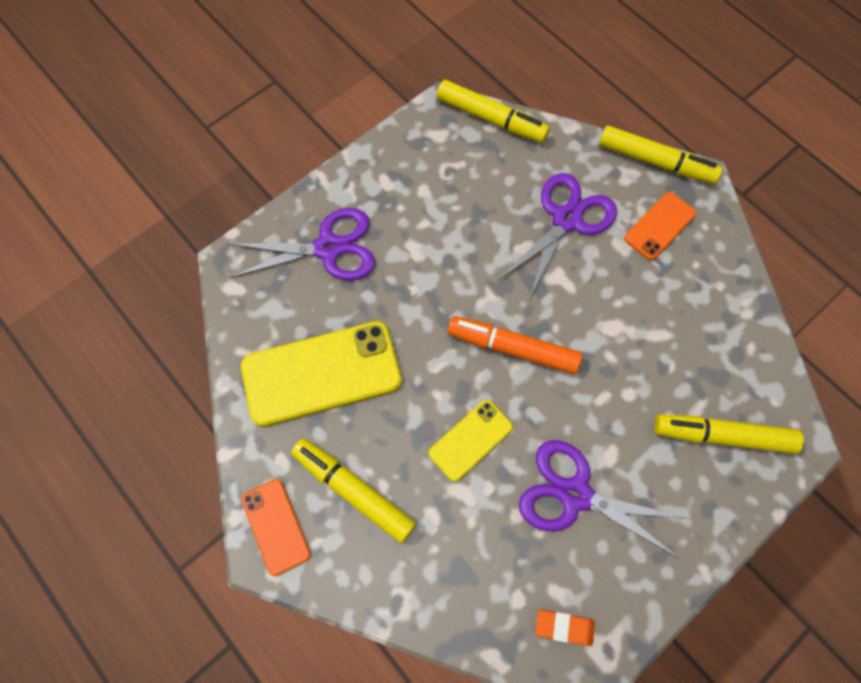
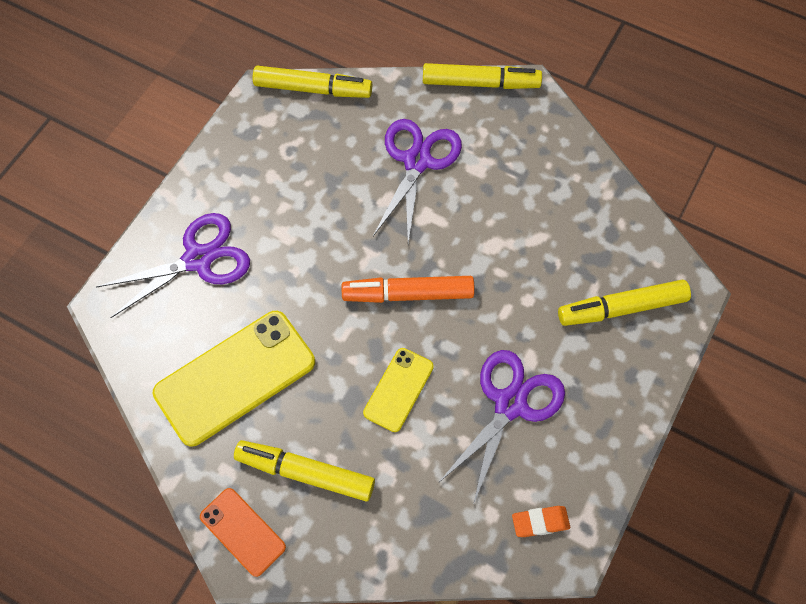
camera: 20 degrees left, 5 degrees down
purple scissors [519,440,687,559] -> purple scissors turned 120 degrees clockwise [438,350,565,505]
orange phone [624,192,696,260] -> none

